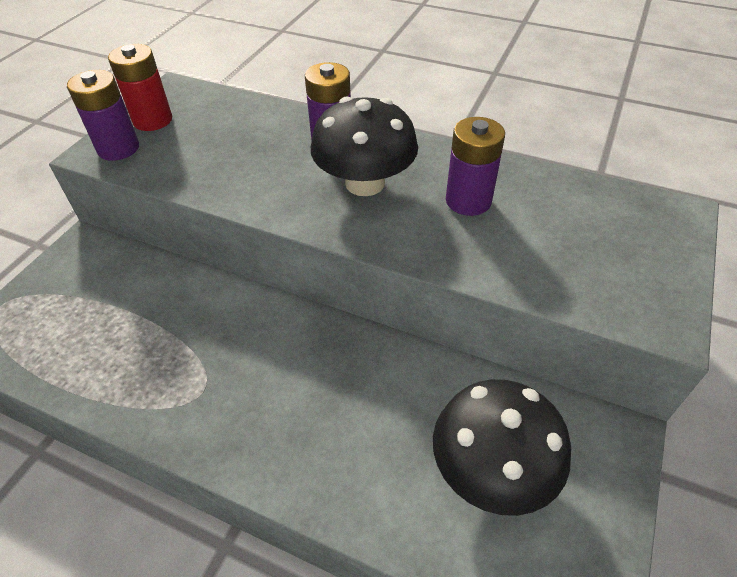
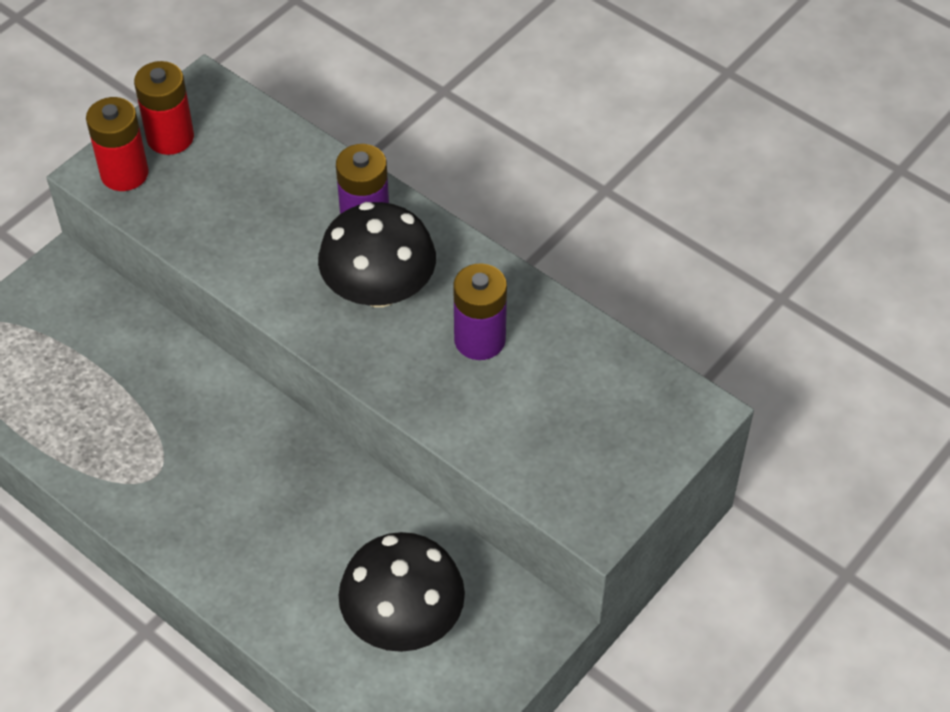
camera: 15 degrees right, 5 degrees up
purple battery [67,70,139,161] -> red battery [86,97,149,191]

